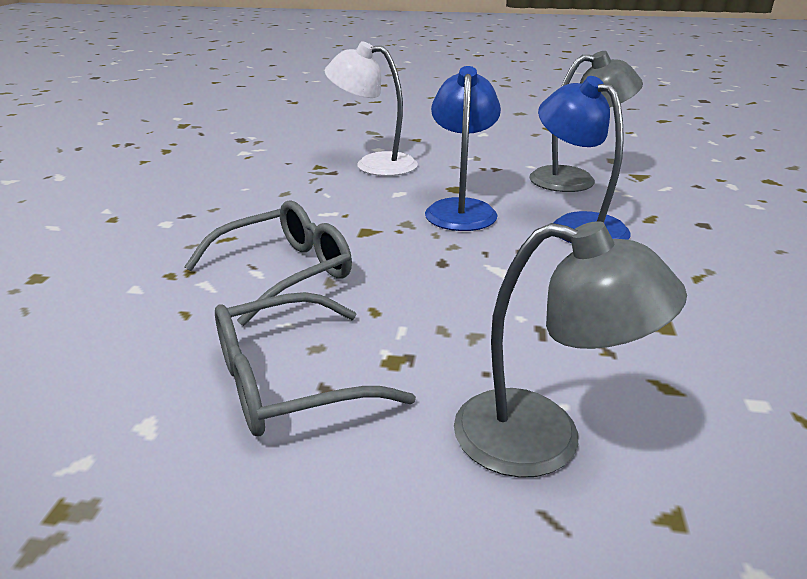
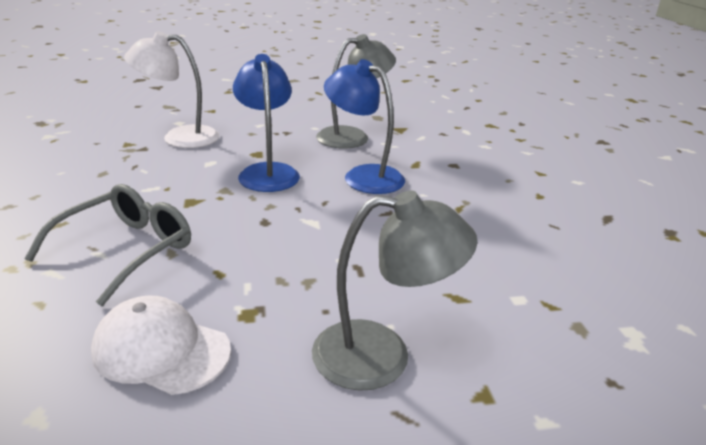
camera: 20 degrees left, 0 degrees up
grey glasses [215,292,416,436] -> white cap [91,296,231,395]

